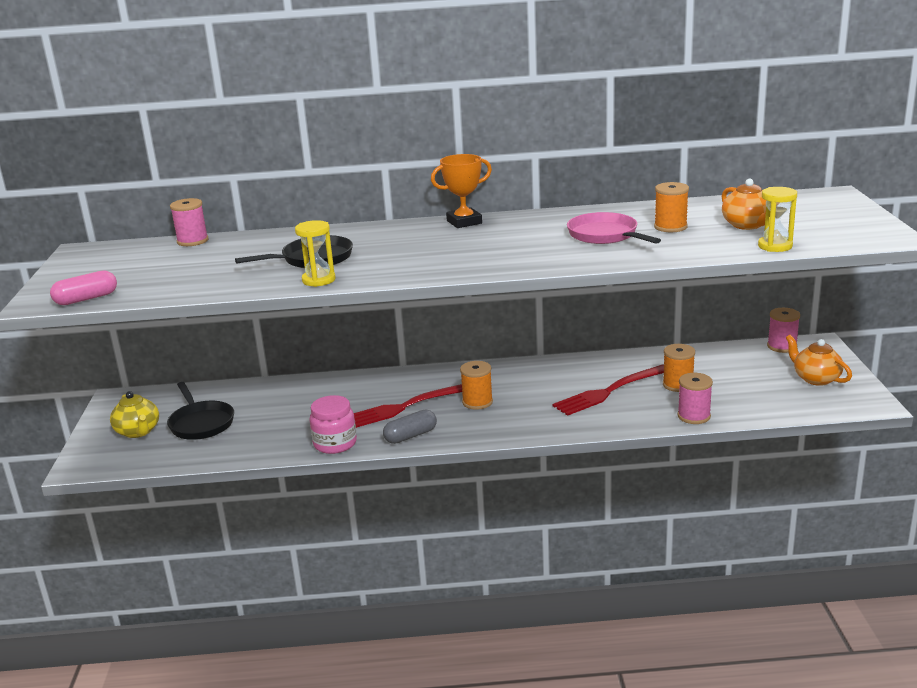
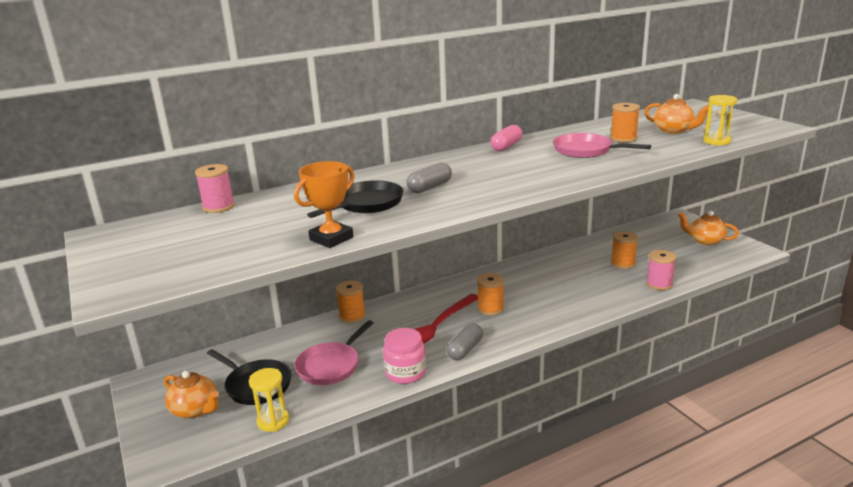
camera: 25 degrees left, 0 degrees up
pink capsule [50,270,117,305] -> pink capsule moved to [491,125,522,151]
yellow teapot [110,391,159,438] -> orange teapot [164,371,219,418]
yellow hourglass [295,220,336,287] -> yellow hourglass moved to [249,368,289,432]
orange trophy [431,154,492,228] -> orange trophy moved to [294,161,354,248]
red fork [552,364,664,416] -> none
pink spool [767,308,800,353] -> none
none -> pink pan [294,320,373,385]
none -> orange spool [336,281,366,323]
none -> grey capsule [407,162,452,193]

